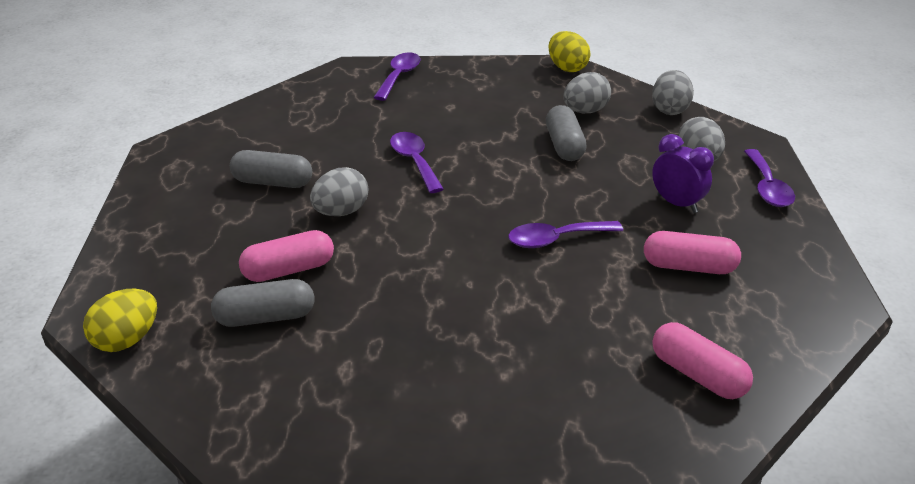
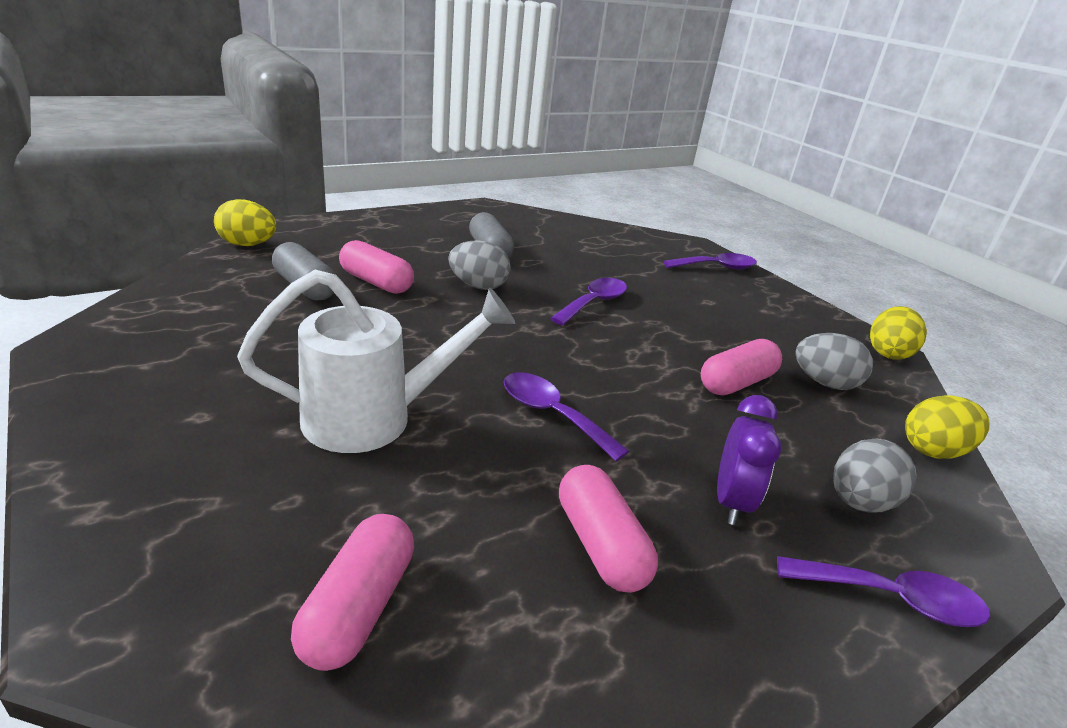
camera: 55 degrees right, 5 degrees down
grey capsule [546,105,587,161] -> pink capsule [701,339,782,395]
grey egg [652,70,694,115] -> yellow egg [905,396,990,459]
purple spoon [744,149,795,207] -> purple spoon turned 135 degrees counterclockwise [777,556,990,627]
none -> white watering can [237,270,515,453]

